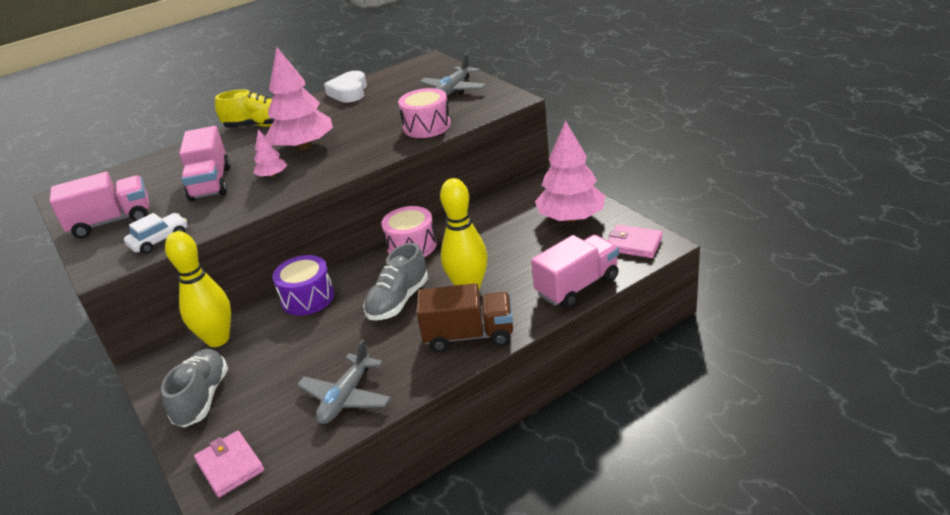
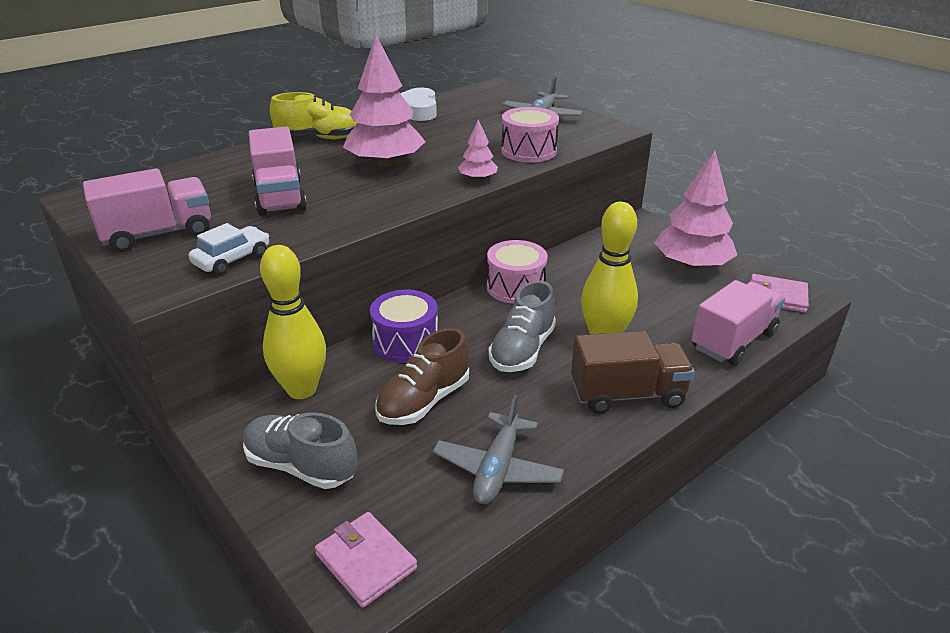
camera: 10 degrees left, 0 degrees up
grey shoe [161,349,228,427] -> grey shoe turned 60 degrees counterclockwise [243,412,357,489]
pink tree [253,129,287,178] -> pink tree moved to [458,120,498,181]
none -> brown shoe [375,328,470,425]

